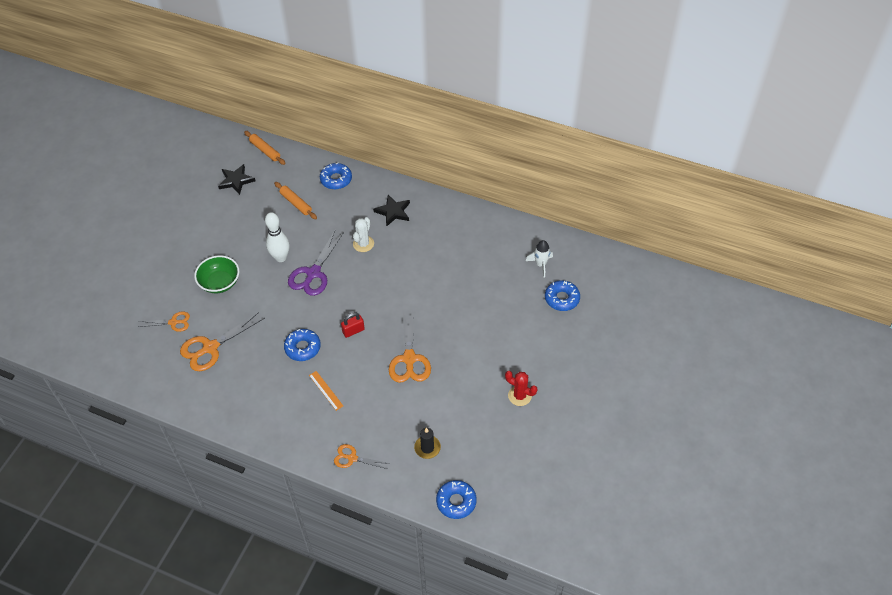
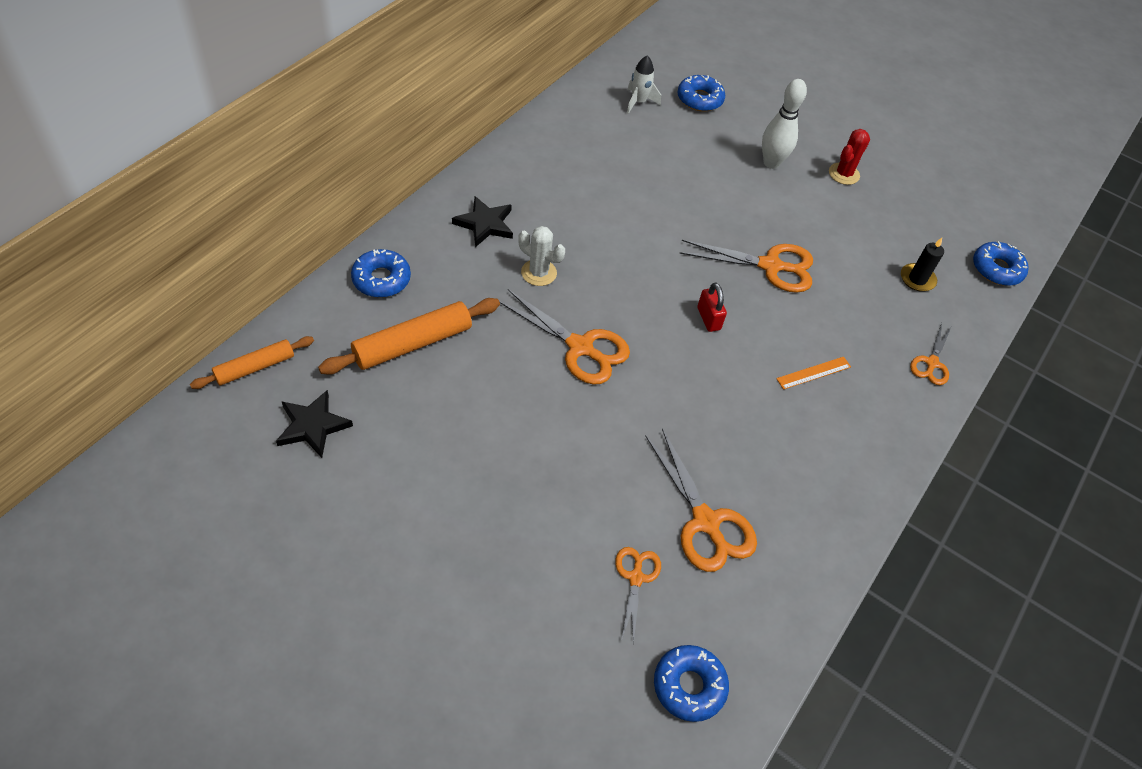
camera: 85 degrees left, 0 degrees up
green bowl [194,255,239,293] -> none
white bowling pin [265,212,290,262] -> white bowling pin moved to [762,79,807,169]
orange rolling pin [274,182,317,219] -> orange rolling pin [318,298,500,375], size x1.59
blue donut [284,329,321,361] -> blue donut moved to [654,645,729,722]
purple scissors [288,231,344,296] -> orange scissors [499,289,630,385]

